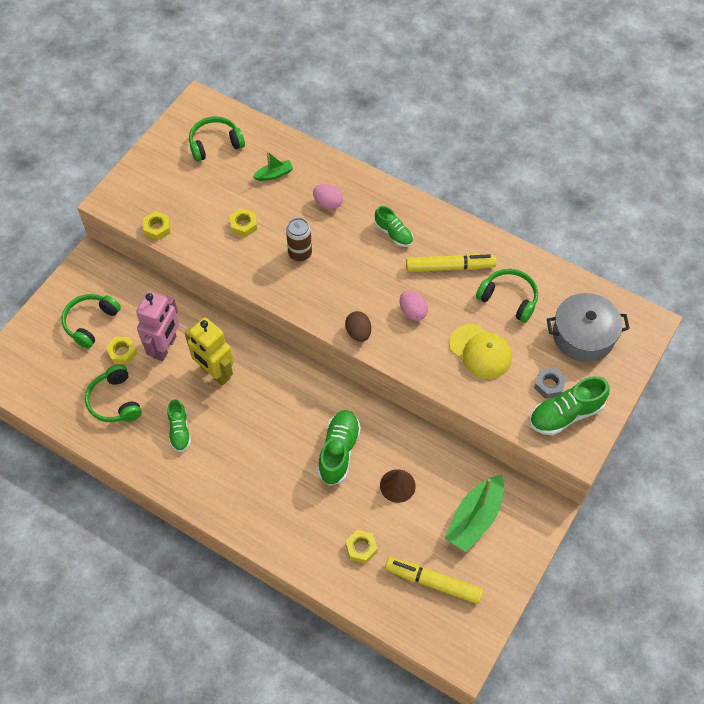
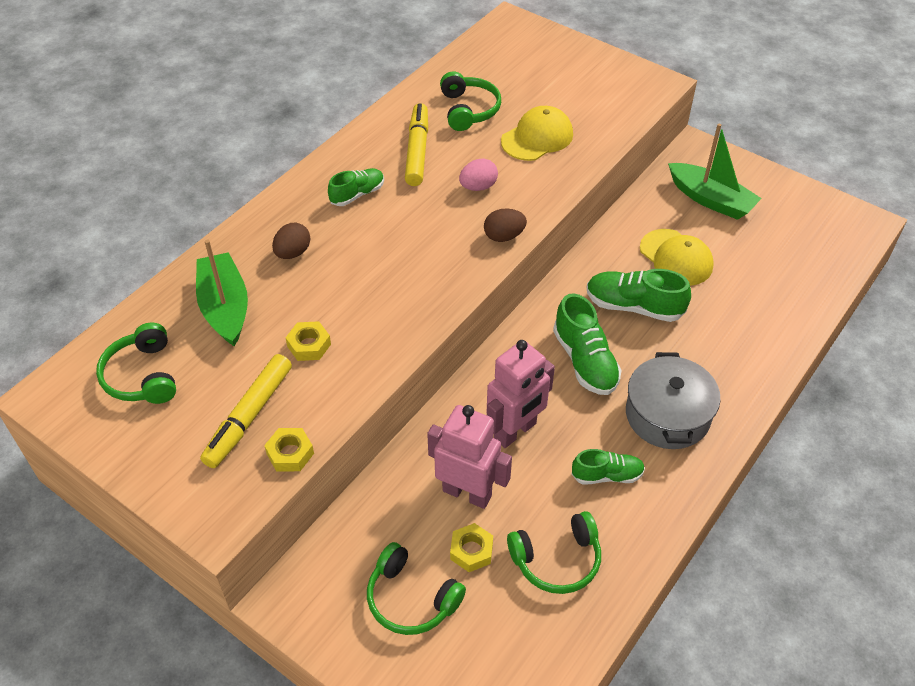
camera: 85 degrees left, 10 degrees down
yellow robot [185,317,234,386] -> pink robot [487,340,555,448]
green boat [253,152,293,181] -> green boat [196,240,248,347], size x1.93
brown can [286,218,312,261] -> none
pink egg [313,184,343,209] -> brown egg [272,223,310,259]
yellow nut [345,530,377,564] -> none
brown cone [380,469,416,503] -> yellow cap [640,229,714,286]
yellow marker [385,557,483,604] -> yellow marker moved to [200,354,292,468]
green headphones [476,269,538,323] -> green headphones turned 135 degrees clockwise [440,72,501,131]
green shoe [529,376,610,435] -> green shoe moved to [553,293,622,395]
grey nut [534,367,567,399] -> none
grey pot [547,293,630,362] -> grey pot moved to [626,352,720,449]

